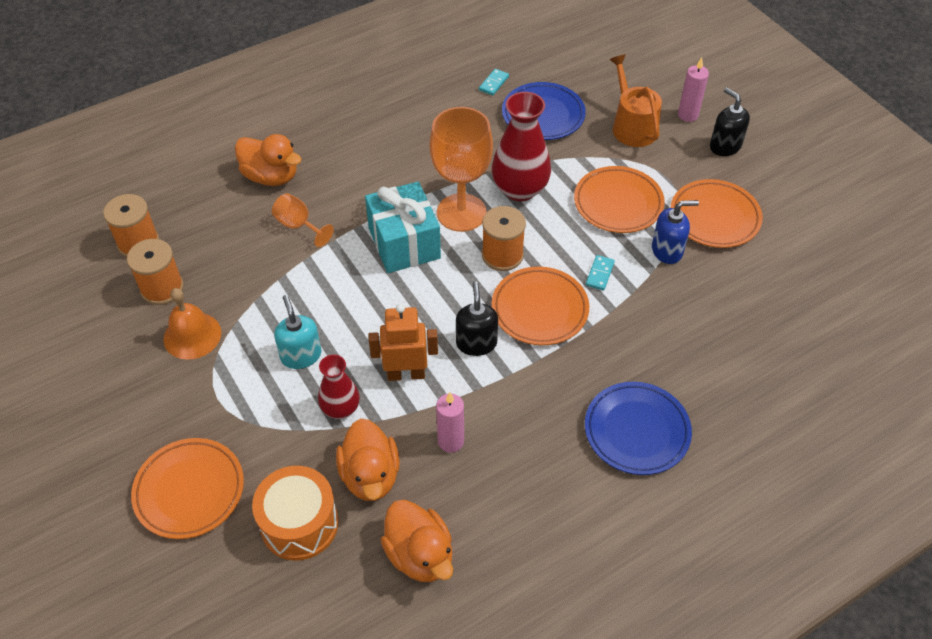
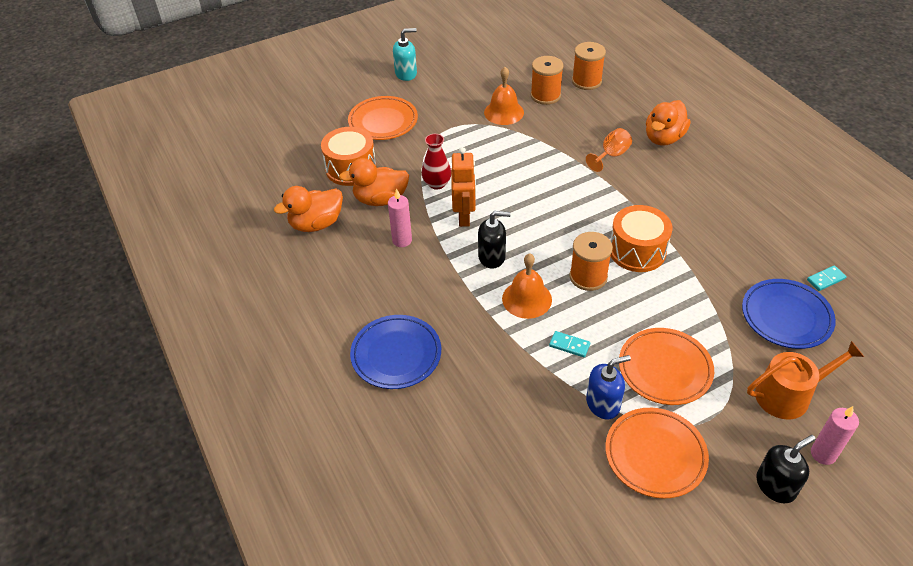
camera: 95 degrees right, 5 degrees down
turquoise soap dispenser [274,295,321,369] -> turquoise soap dispenser moved to [393,28,417,81]
turquoise gift [365,181,441,273] -> none
orange goblet [430,107,493,232] -> orange drum [610,205,672,272]
turquoise domino [479,69,509,95] -> turquoise domino turned 60 degrees counterclockwise [807,265,847,291]
red vase [492,92,551,201] -> none
orange plate [492,266,589,345] -> orange bell [502,253,552,319]
blue soap dispenser [652,200,699,264] -> blue soap dispenser turned 105 degrees counterclockwise [586,355,631,419]

